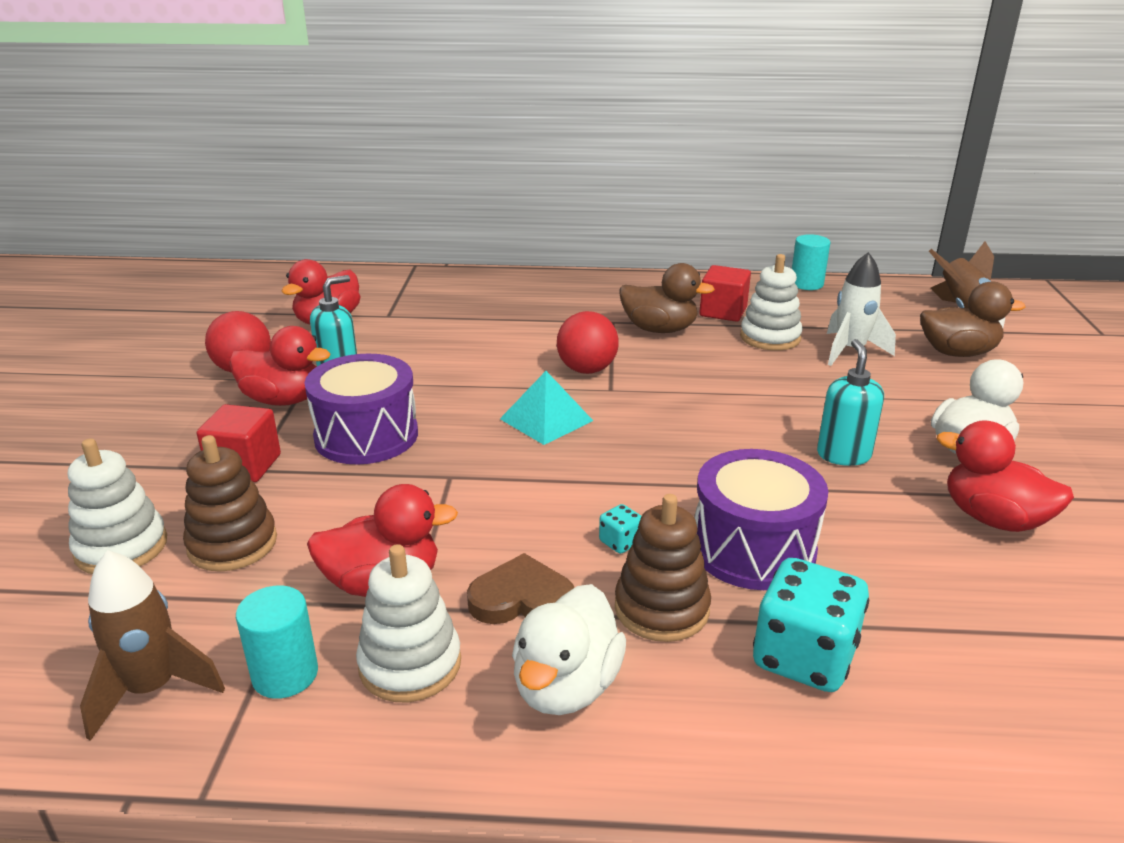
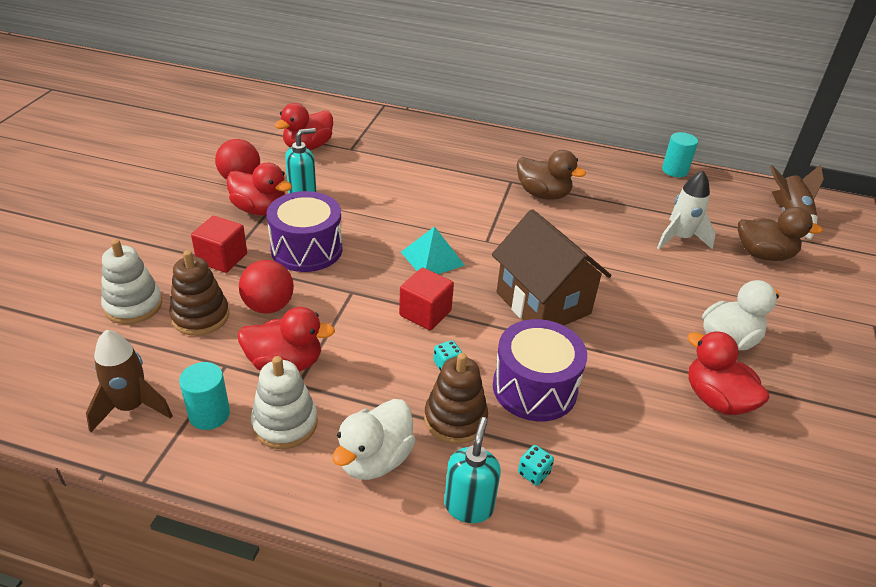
camera: 10 degrees right, 10 degrees up
brown heart [467,553,574,624] -> none
red ball [557,311,619,374] -> red ball moved to [239,260,294,314]
red cube [699,265,751,322] -> red cube moved to [399,267,454,330]
white stacking toy [740,254,803,351] -> none
turquoise dice [753,558,869,692] -> turquoise dice [518,445,554,486], size x0.45
turquoise soap dispenser [817,339,884,466] -> turquoise soap dispenser moved to [444,417,501,523]
none -> brown house [492,209,612,325]

